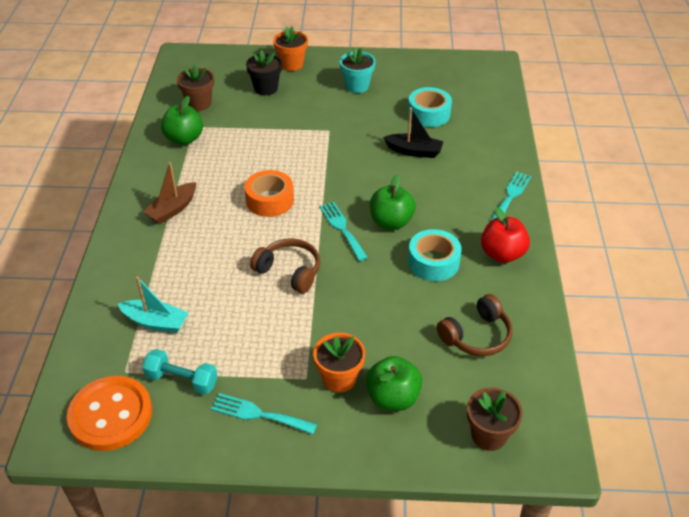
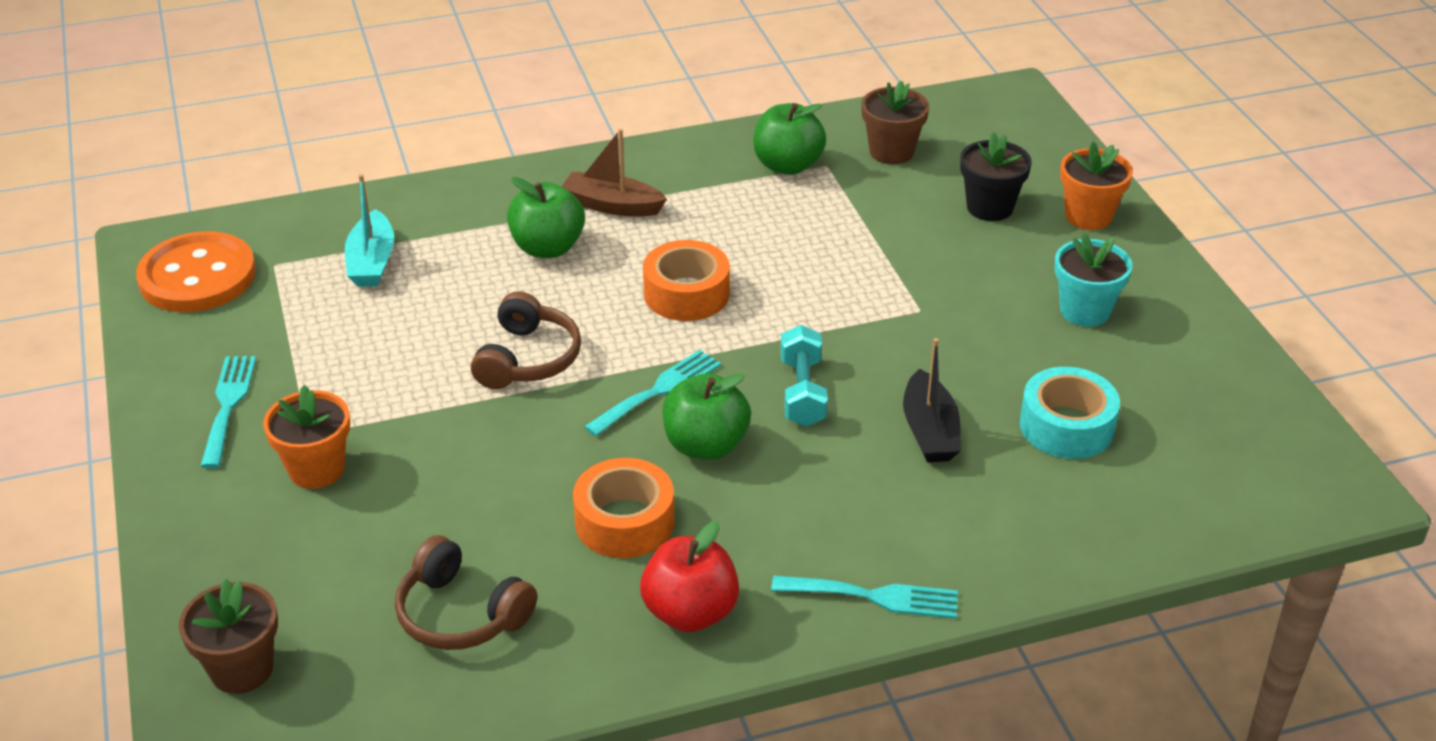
camera: 70 degrees right, 5 degrees down
turquoise dumbbell [142,349,218,395] -> turquoise dumbbell moved to [781,325,828,427]
green apple [366,356,422,411] -> green apple moved to [507,177,585,258]
turquoise tape [408,229,462,281] -> orange tape [573,458,675,558]

